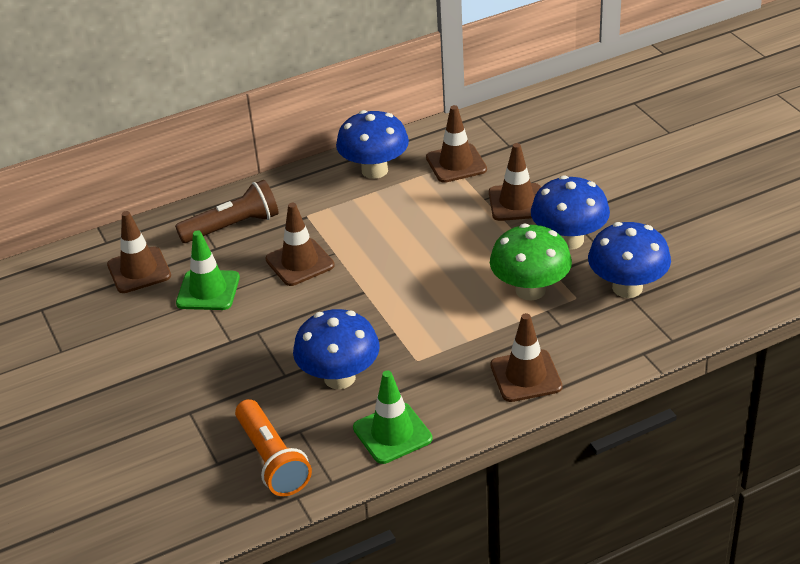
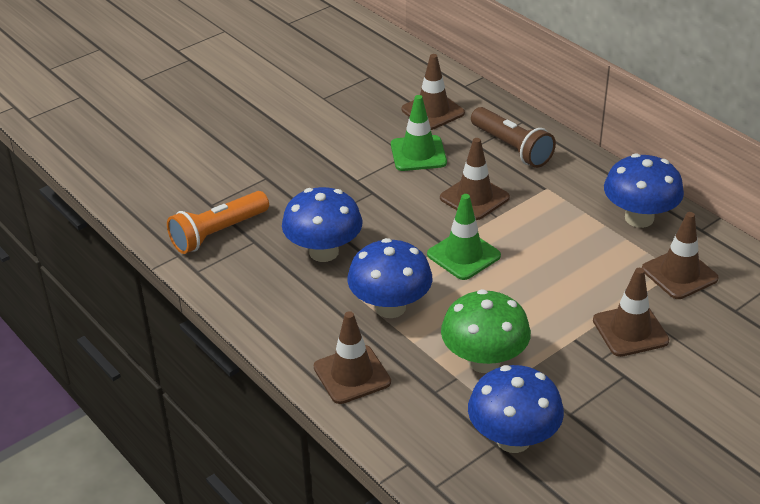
camera: 75 degrees right, 0 degrees up
green traffic cone [353,371,432,464] -> green traffic cone moved to [427,194,501,280]
blue mushroom [531,175,610,250] -> blue mushroom moved to [347,238,432,318]

